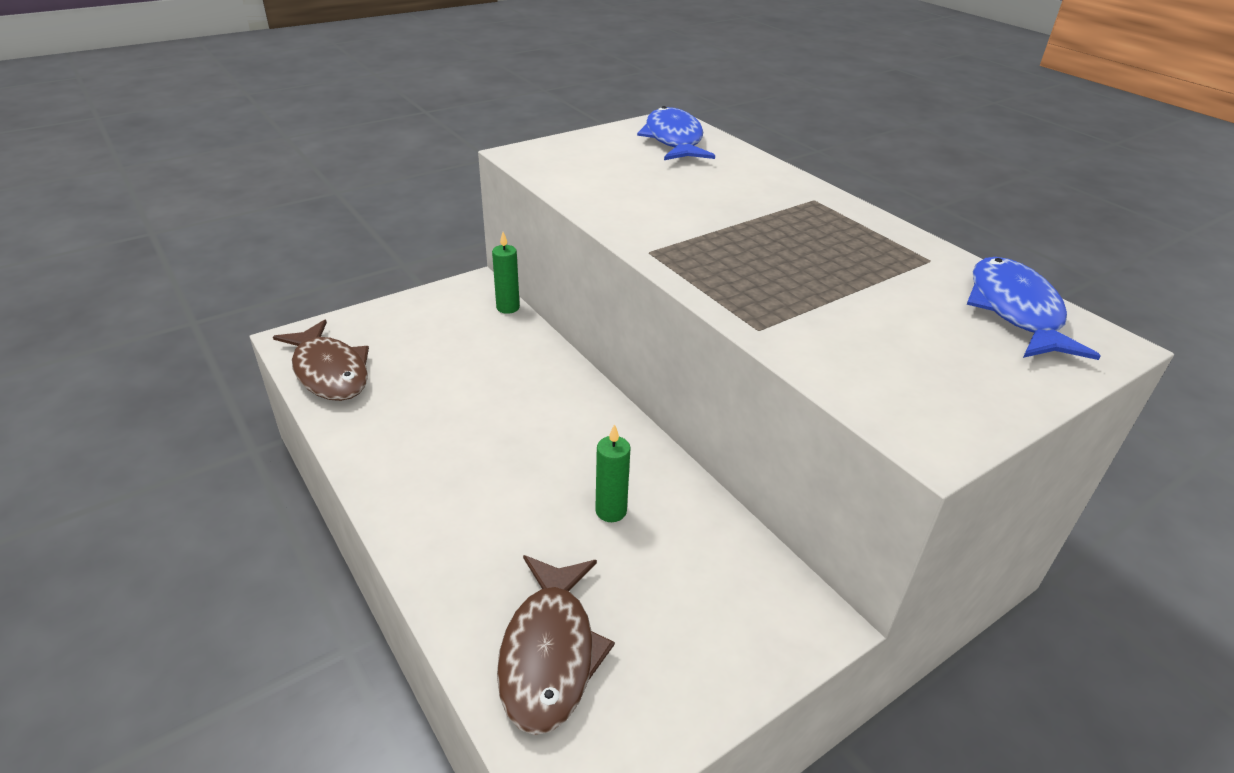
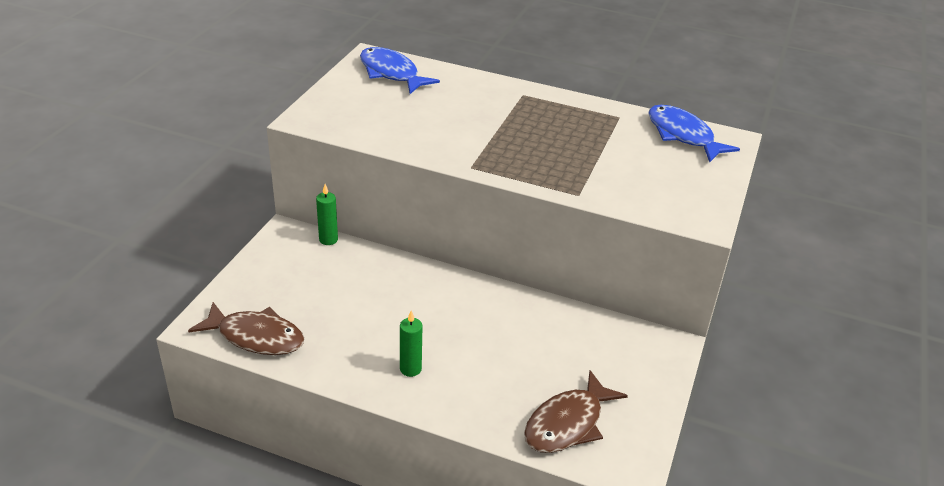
camera: 35 degrees left, 0 degrees up
brown fish [497,555,615,735] -> brown fish turned 75 degrees clockwise [524,370,628,453]
green candle [595,424,631,522] -> green candle moved to [400,311,423,377]

